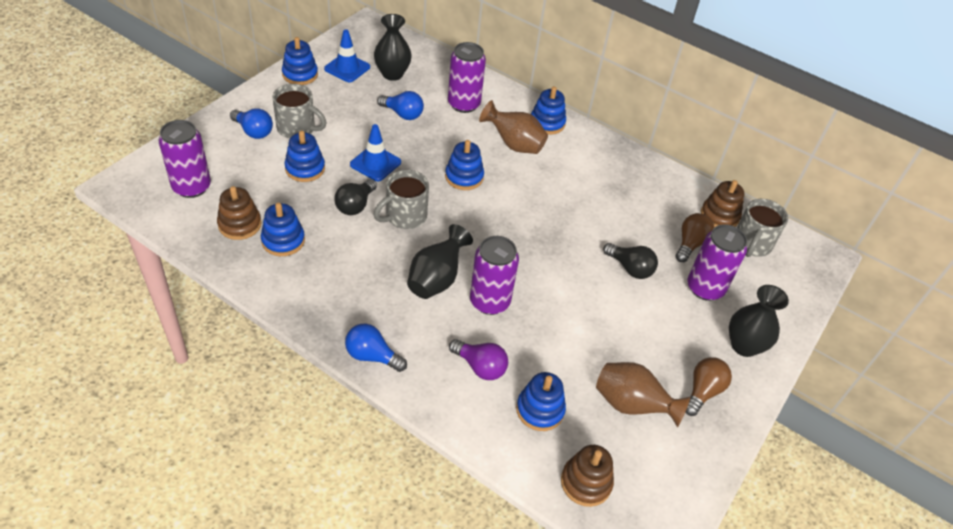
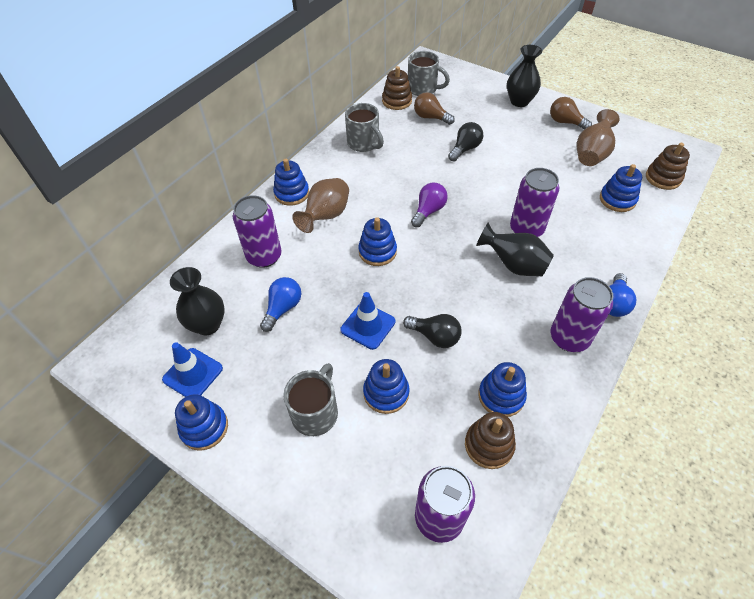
camera: 85 degrees left, 5 degrees up
blue light bulb [230,108,273,139] -> none
grey mug [374,170,429,229] -> grey mug moved to [345,103,384,152]
purple light bulb [449,339,508,380] -> purple light bulb moved to [411,183,448,227]
purple can [687,224,747,301] -> purple can moved to [551,277,613,352]

